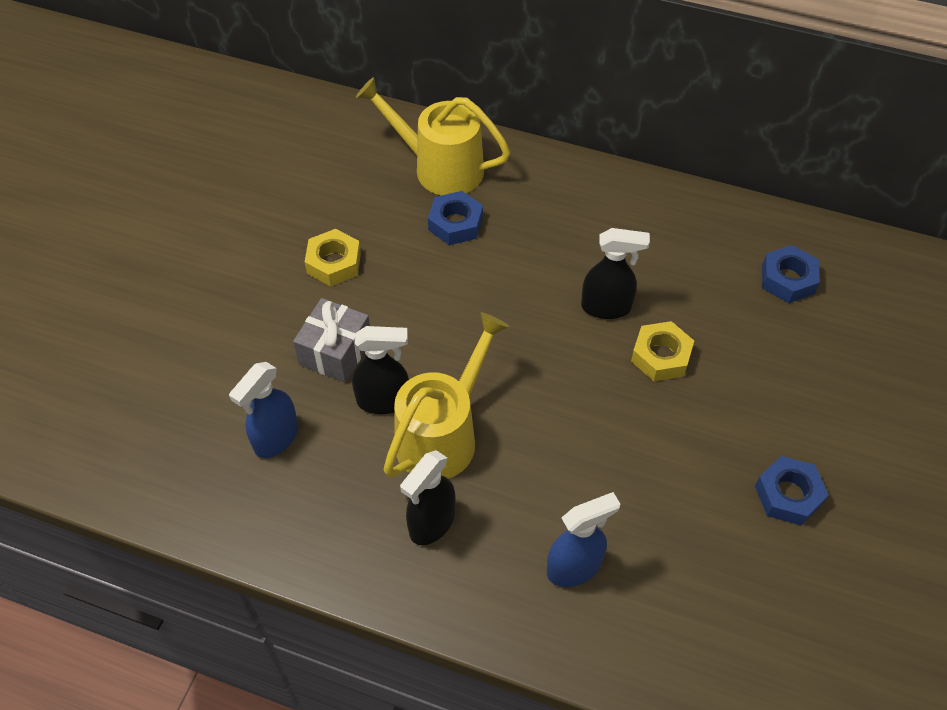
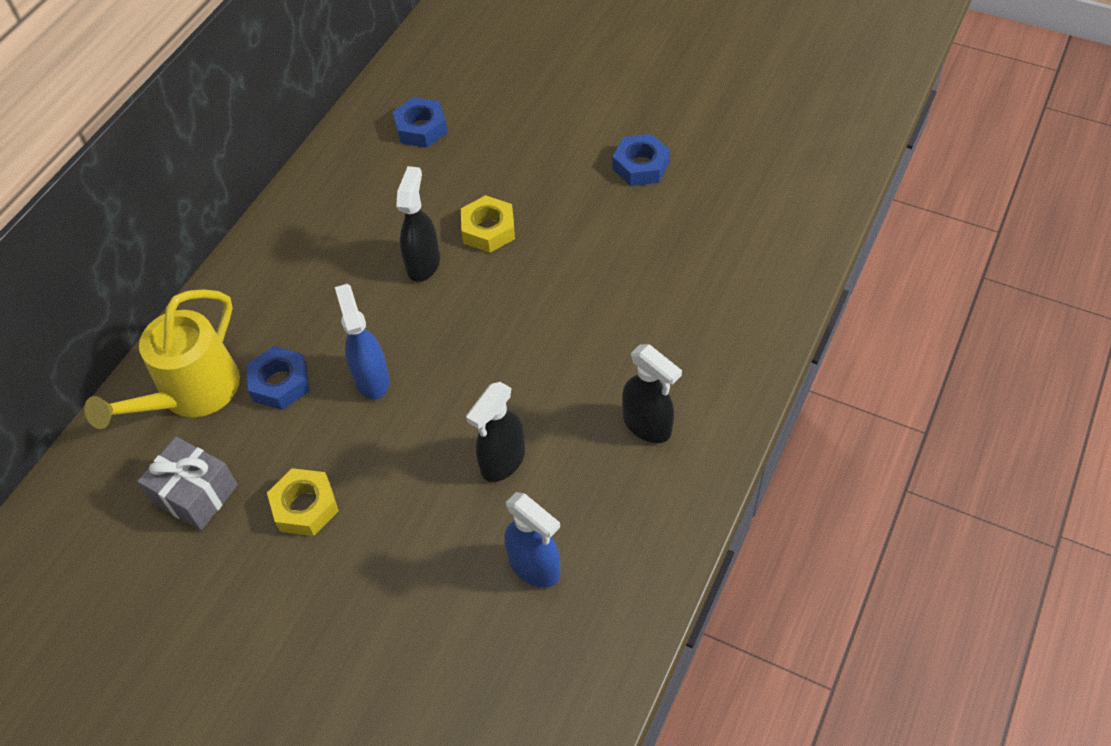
camera: 80 degrees left, 0 degrees up
grey gift [293,298,370,383] -> grey gift moved to [137,437,238,530]
black spray bottle [352,326,409,414] -> black spray bottle turned 150 degrees counterclockwise [466,382,525,482]
yellow watering can [384,312,509,479] -> none
blue spray bottle [547,492,620,587] -> blue spray bottle moved to [335,284,390,400]

